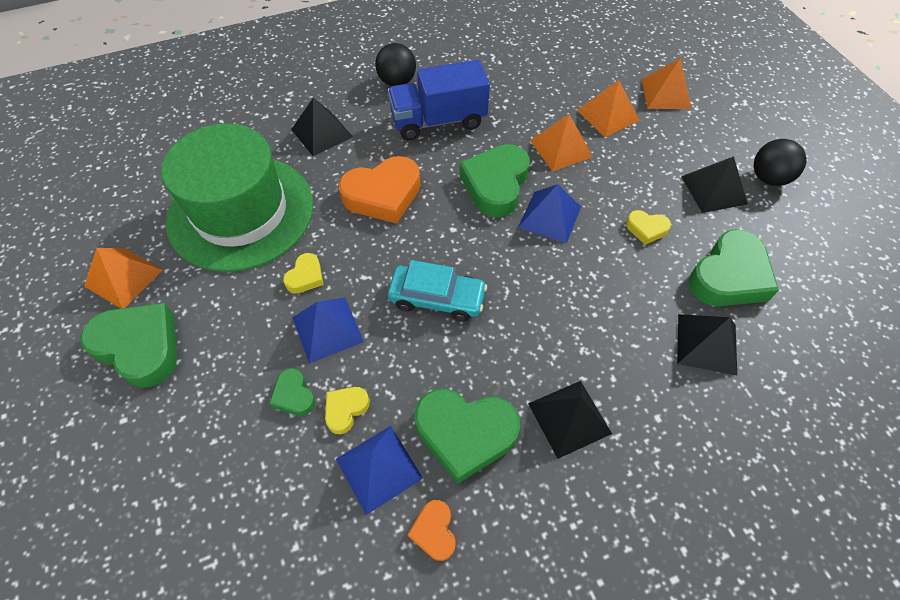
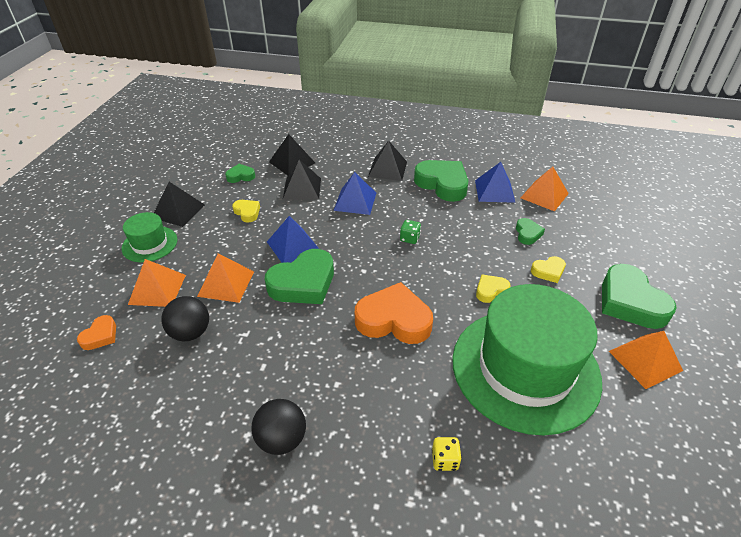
camera: 145 degrees left, 15 degrees down
black pyramid [291,98,353,156] -> black pyramid moved to [283,160,321,200]
blue pyramid [292,297,364,364] -> blue pyramid moved to [333,172,376,215]
yellow heart [325,387,370,434] -> yellow heart moved to [531,256,566,283]
blue truck [388,60,490,140] -> none
turquoise car [388,260,487,322] -> green dice [400,220,421,244]
orange heart [407,500,456,561] -> orange heart moved to [77,315,116,350]
orange pyramid [641,58,692,109] -> orange pyramid moved to [521,167,569,212]
green heart [689,229,779,306] -> green heart [225,164,255,183], size x0.49
black ball [754,139,806,186] -> black ball moved to [161,296,209,341]
none -> green hat [122,212,178,262]
none -> yellow dice [432,437,462,471]

